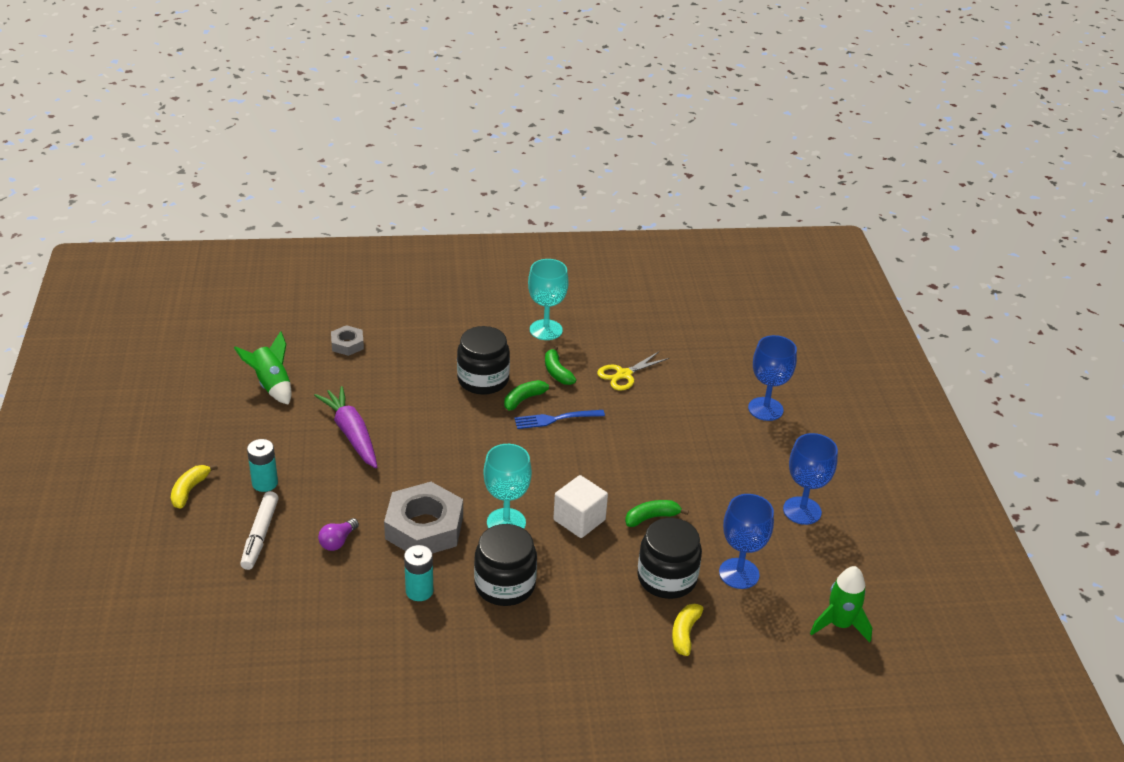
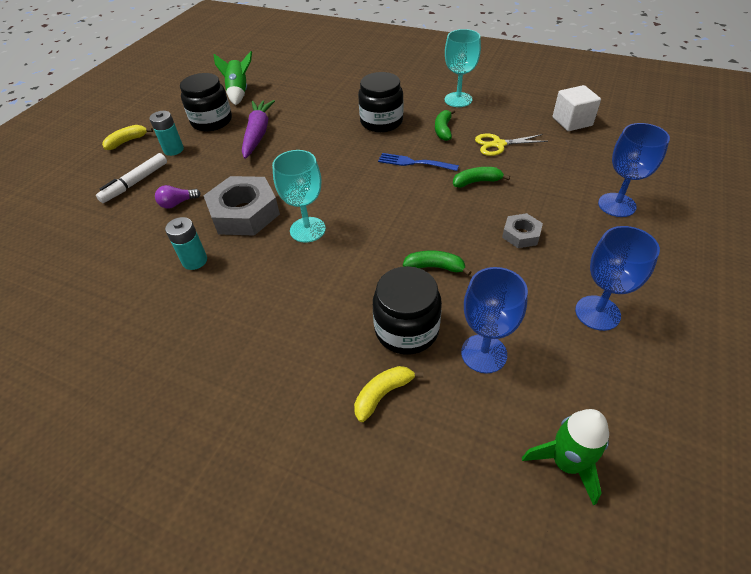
camera: 35 degrees right, 10 degrees up
grey nut [331,325,364,356] -> grey nut moved to [502,213,543,248]
black jar [474,524,537,606] -> black jar moved to [180,73,232,131]
green banana [504,380,555,410] -> green banana moved to [453,167,510,188]
white cube [553,475,608,538] -> white cube moved to [553,85,601,131]

